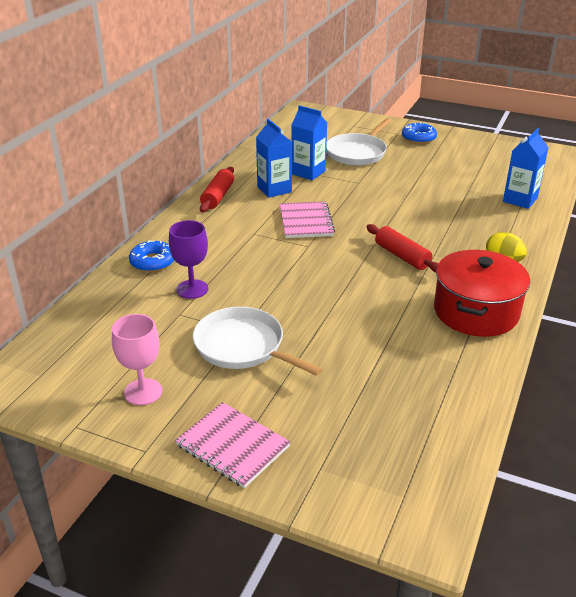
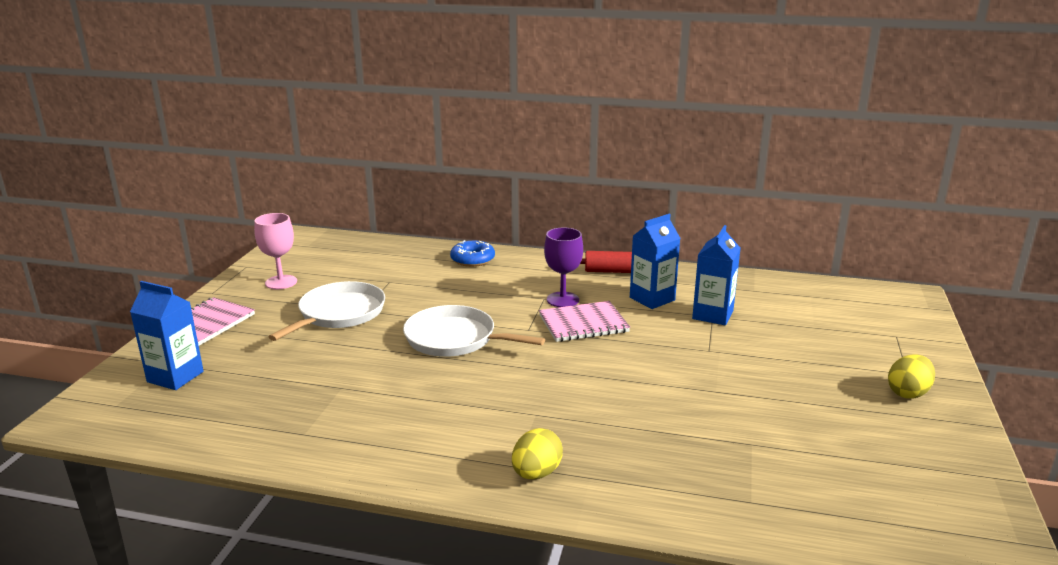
camera: 80 degrees right, 10 degrees down
purple goblet [169,220,208,299] -> purple goblet moved to [544,227,583,307]
white pan [326,118,392,165] -> white pan moved to [403,305,545,357]
red rolling pin [367,224,439,273] -> none
blue donut [402,122,437,144] -> yellow egg [888,354,935,399]
red pot [434,250,530,337] -> none
blue carton [503,128,549,209] -> blue carton moved to [130,281,203,390]

